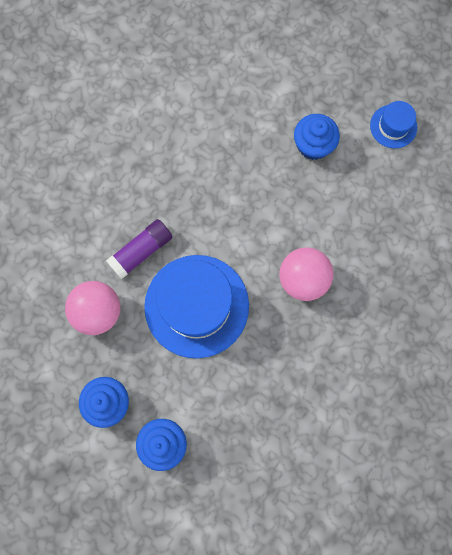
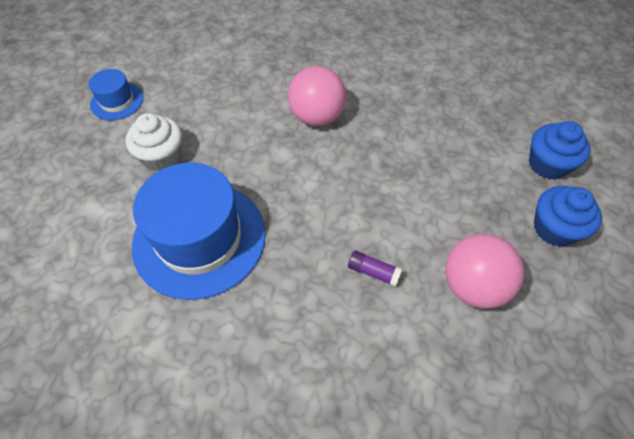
camera: 115 degrees left, 20 degrees down
purple glue stick [106,219,173,279] -> purple glue stick [348,250,402,287], size x0.58
blue hat [144,255,249,359] -> blue hat moved to [132,163,266,300]
blue cupcake [294,114,340,160] -> white cupcake [126,113,182,171]

